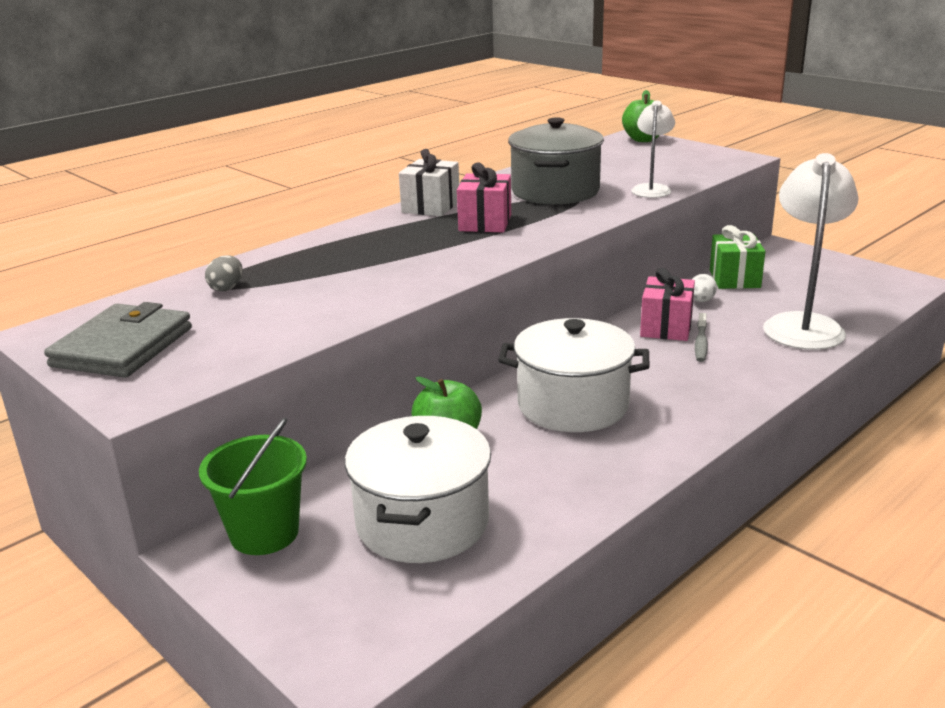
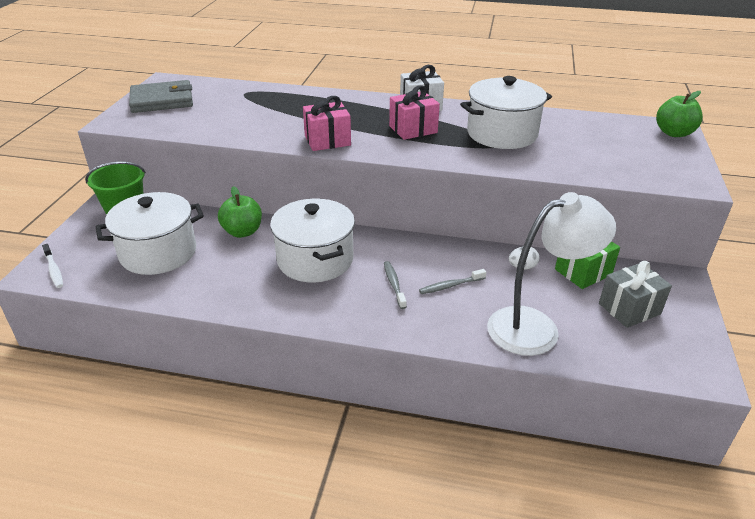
camera: 55 degrees right, 10 degrees up
grey egg [205,255,242,291] -> none
grey pot [508,117,604,204] -> white pot [460,76,552,149]
white lamp [631,100,675,198] -> none
pink gift [640,268,695,341] -> pink gift moved to [303,96,351,151]
none -> white toothbrush [42,244,63,288]
none -> grey toothbrush [384,261,407,309]
none -> grey gift [599,261,672,328]

